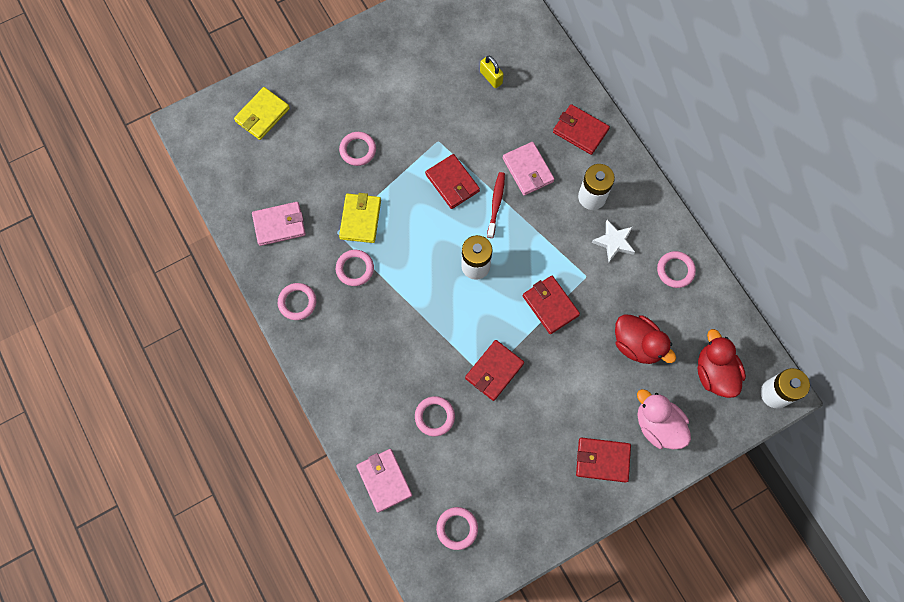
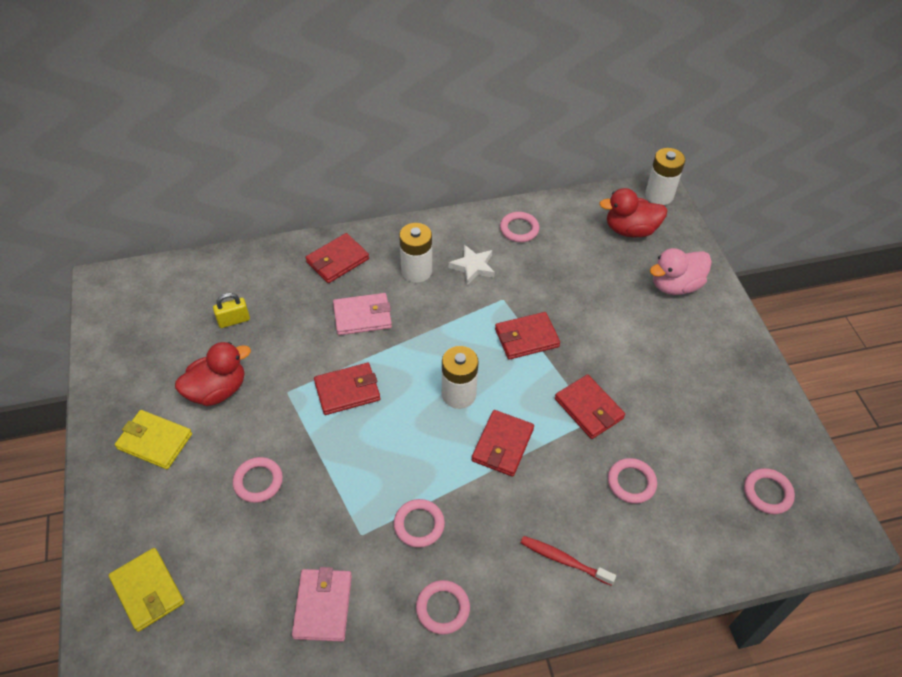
camera: 75 degrees left, 20 degrees down
yellow wallet [339,193,381,243] -> yellow wallet moved to [115,410,192,469]
pink wallet [357,449,412,513] -> none
red toothbrush [487,172,505,238] -> red toothbrush moved to [521,536,616,586]
red wallet [576,438,631,483] -> red wallet moved to [472,410,534,477]
red duck [615,314,676,364] -> red duck moved to [175,342,251,406]

